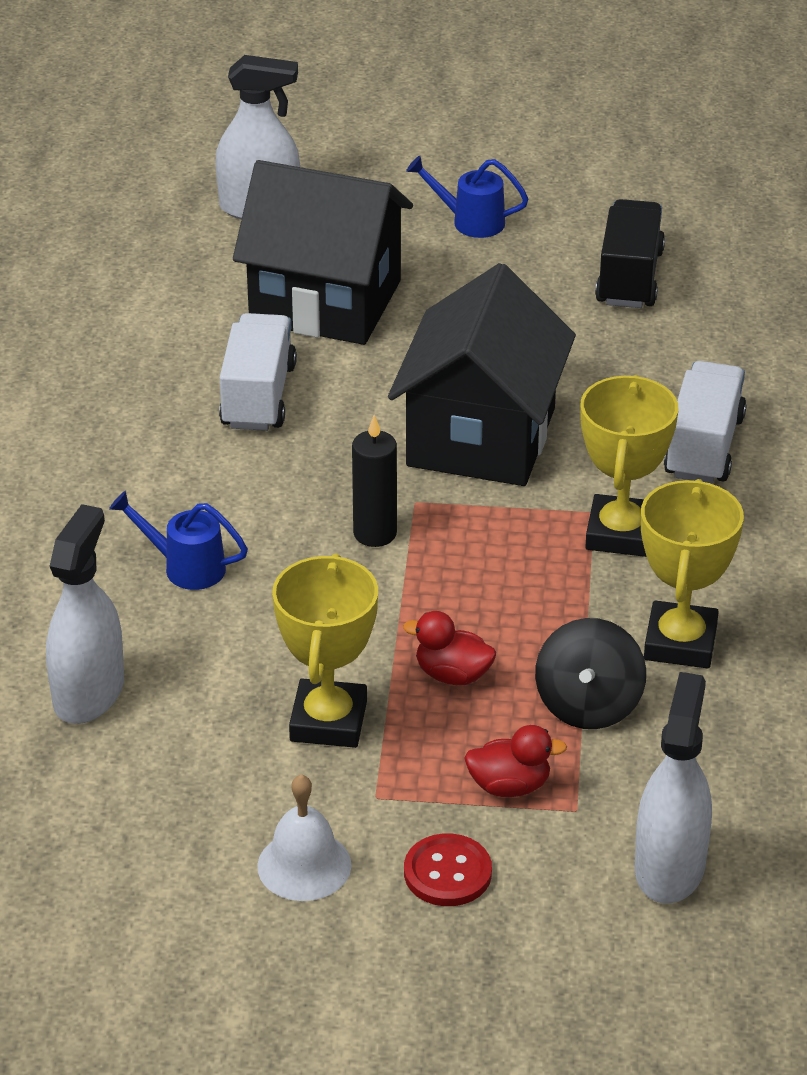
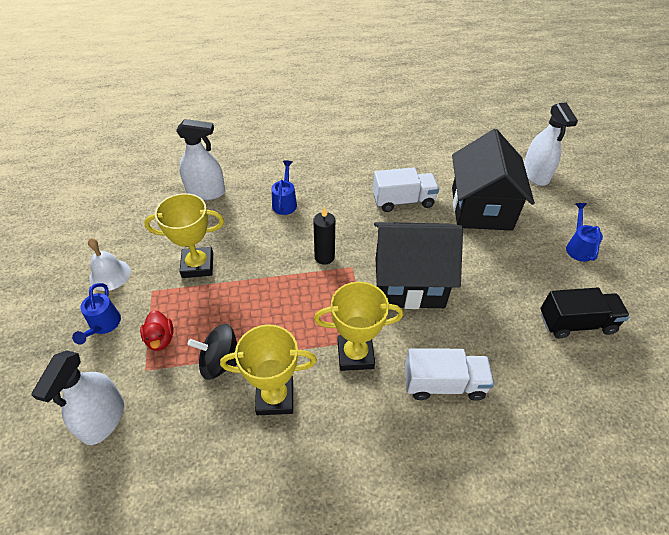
camera: 75 degrees right, 10 degrees up
red duck [403,611,496,685] -> none
red button [404,834,492,906] -> blue watering can [72,283,121,345]
white spray bottle [635,672,712,904] -> white spray bottle turned 105 degrees clockwise [31,350,124,445]

